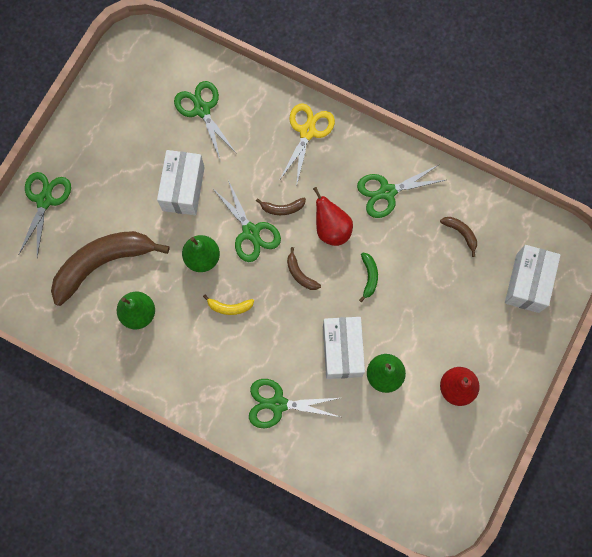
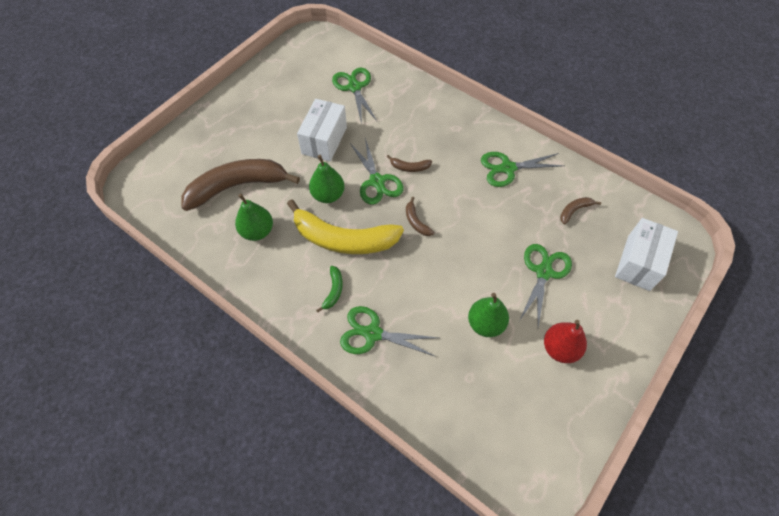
camera: 10 degrees right, 15 degrees down
green scissors [19,172,71,257] -> green scissors moved to [519,244,572,327]
yellow banana [203,294,254,315] -> yellow banana [287,199,404,254], size x2.45
yellow scissors [279,103,335,187] -> none
red pear [313,187,353,246] -> none
white box [323,317,365,379] -> none
green banana [359,252,378,302] -> green banana moved to [316,266,343,312]
brown banana [440,217,477,257] -> brown banana turned 90 degrees counterclockwise [560,197,601,224]

